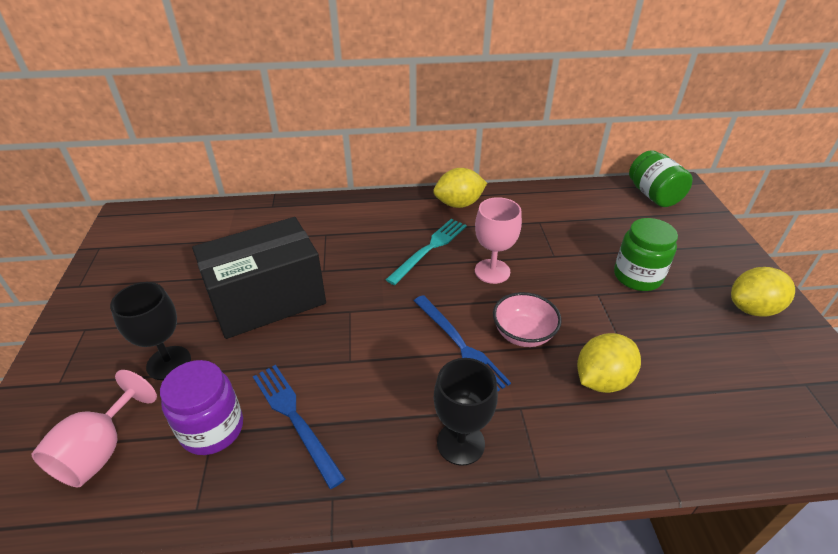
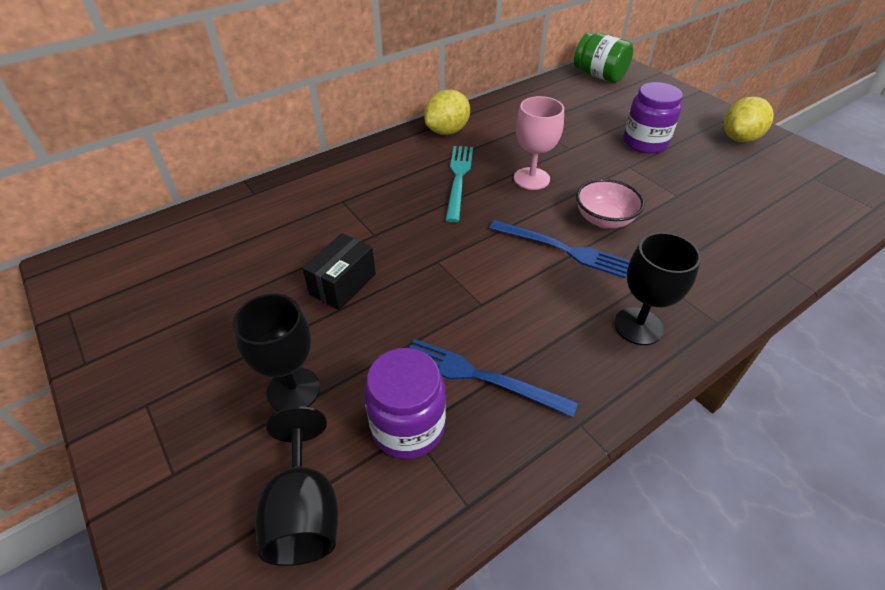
camera: 30 degrees left, 5 degrees up
pink goblet [32,370,157,487] -> black goblet [255,406,338,566]
black box [192,217,326,339] -> black box [302,233,376,310], size x0.49
yellow lemon [577,333,641,393] -> none
green jar [614,218,678,291] -> purple jar [623,82,683,154]

